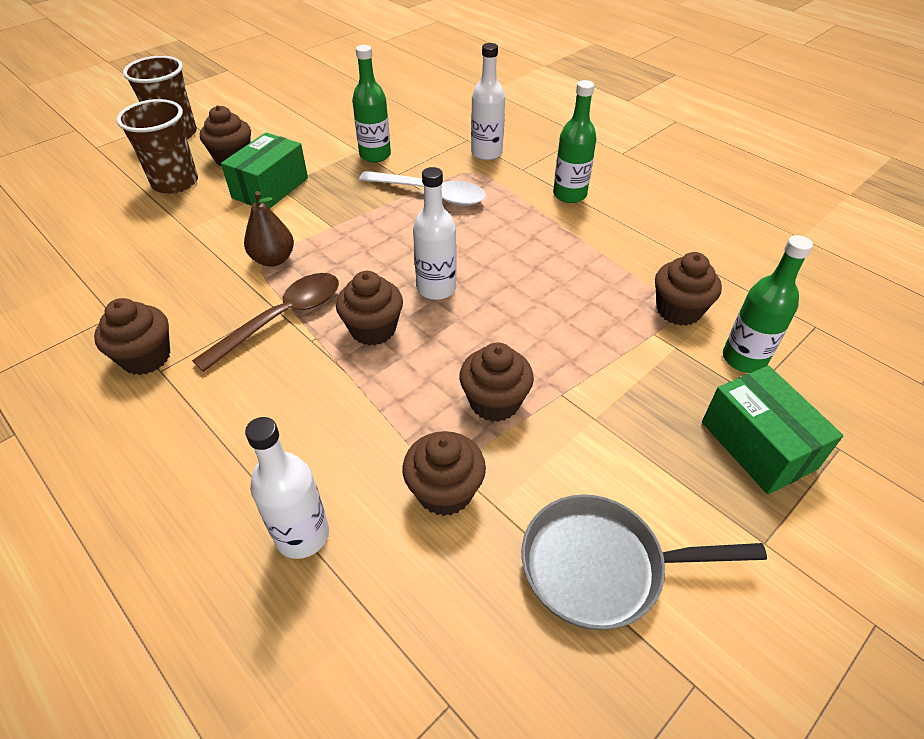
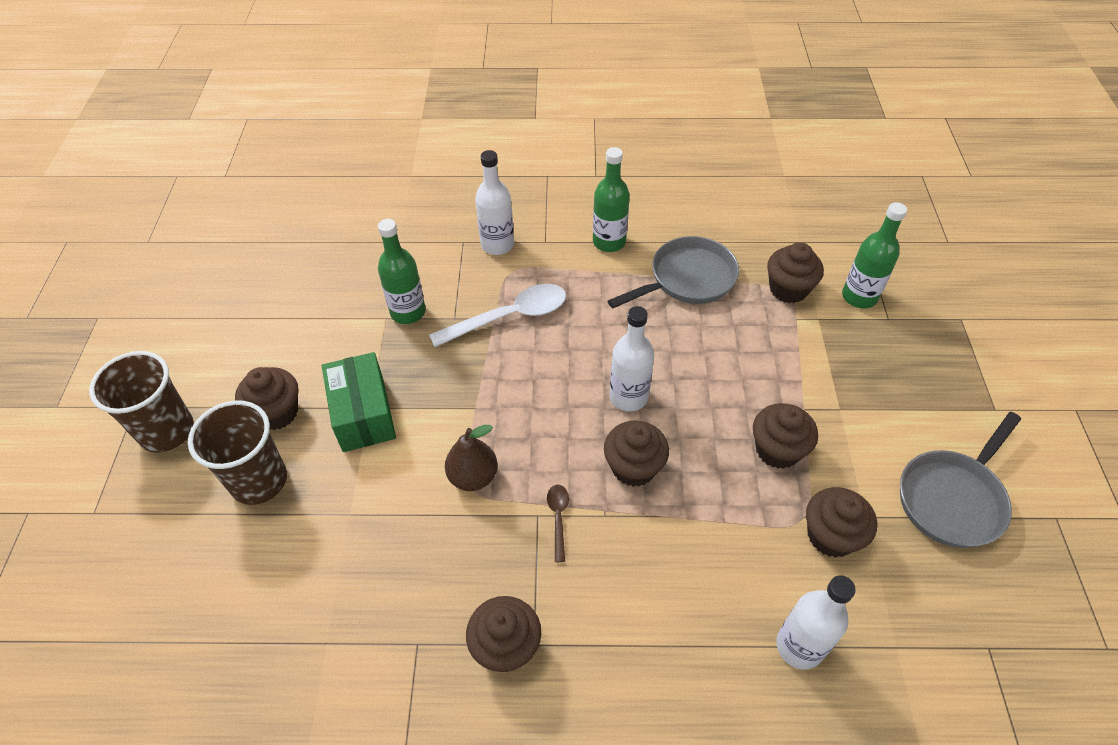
camera: 45 degrees left, 5 degrees up
brown spoon [192,273,339,372] -> brown spoon [547,485,569,562], size x0.48
green box [702,366,843,494] -> none
none -> grey pan [608,236,739,308]

